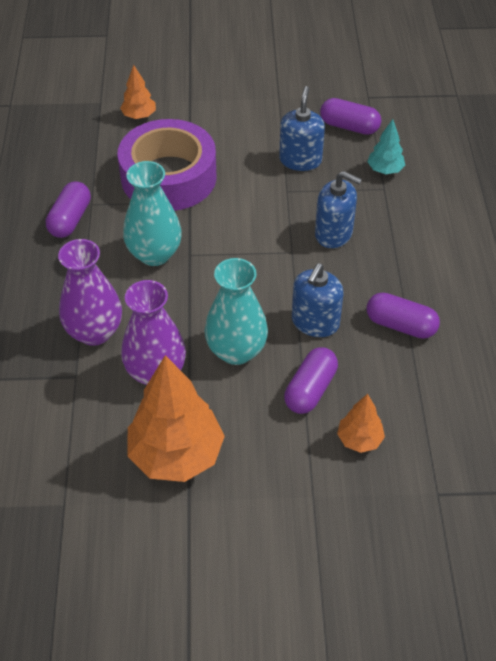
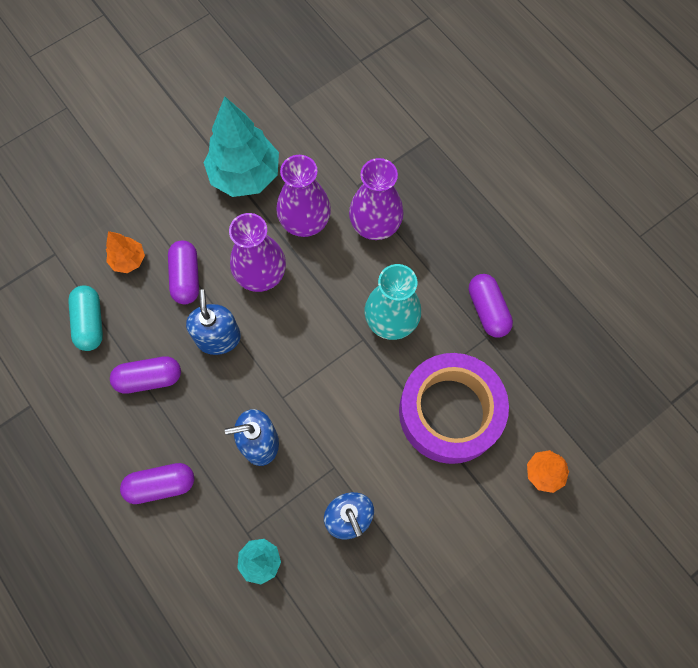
camera: 145 degrees right, 20 degrees up
orange tree [127,355,225,482] -> turquoise tree [204,96,279,197]
turquoise vase [204,258,268,365] -> purple vase [229,213,286,292]
purple capsule [320,98,381,135] -> purple capsule moved to [120,463,194,504]
none -> turquoise capsule [68,285,103,351]

